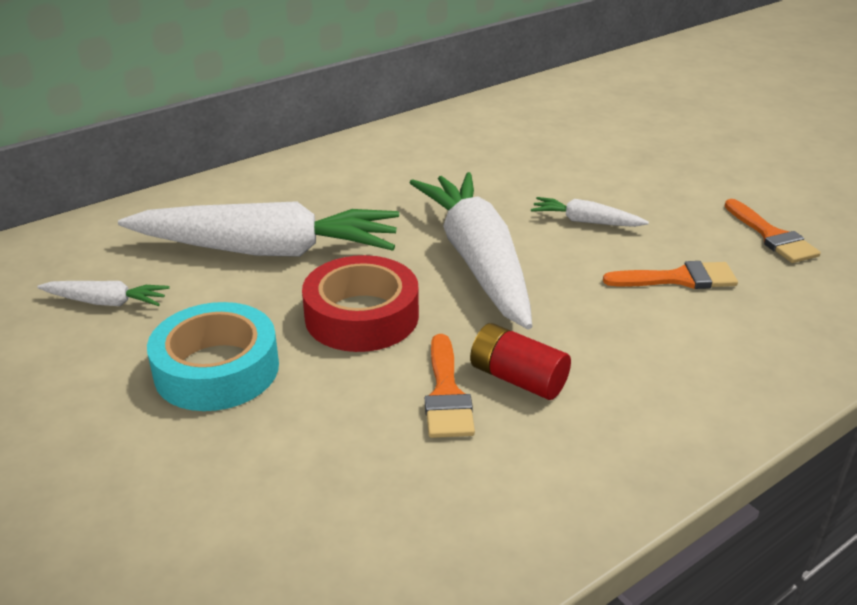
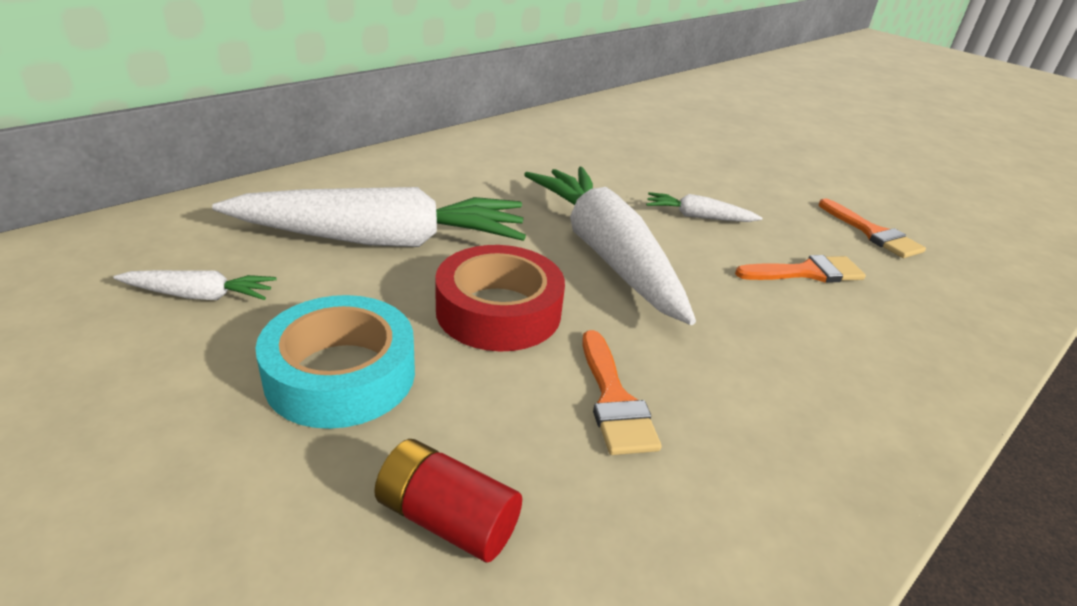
camera: 10 degrees left, 0 degrees up
red battery [470,323,571,400] -> red battery moved to [374,439,522,563]

